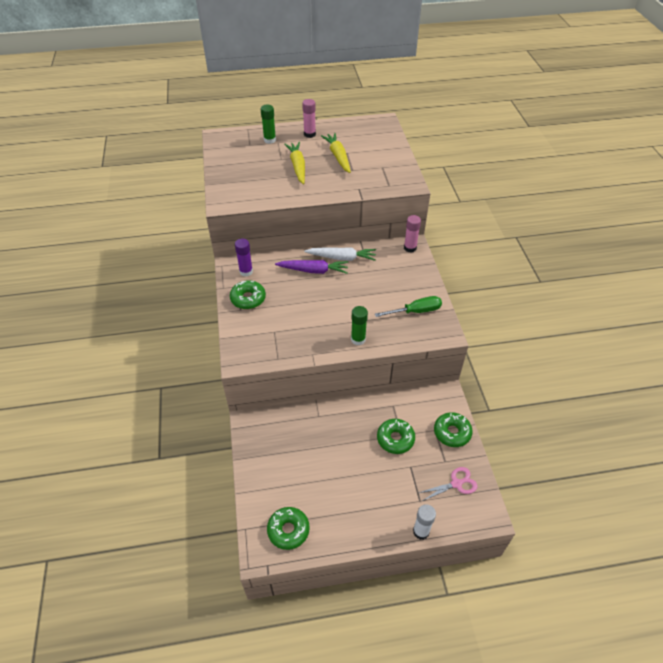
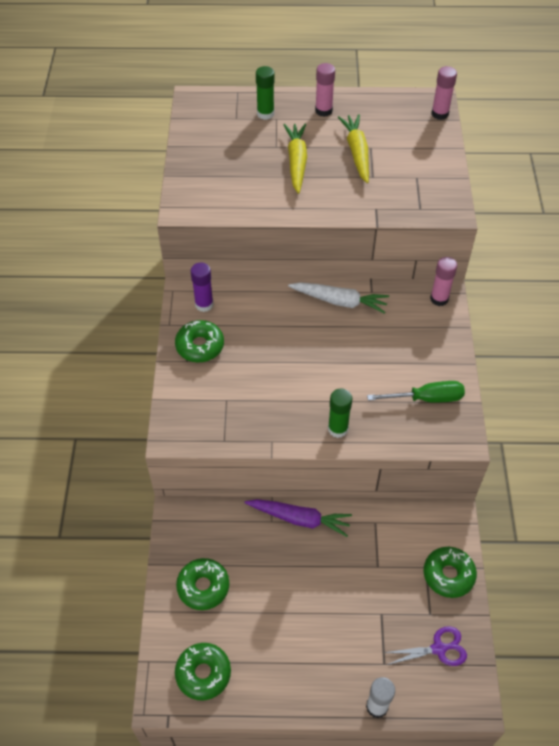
camera: 10 degrees right, 5 degrees up
purple carrot [275,260,348,274] -> purple carrot moved to [245,499,352,537]
green donut [377,419,415,454] -> green donut moved to [176,558,229,610]
pink scissors [419,467,478,501] -> purple scissors [384,626,467,666]
none -> pink glue stick [431,66,457,120]

